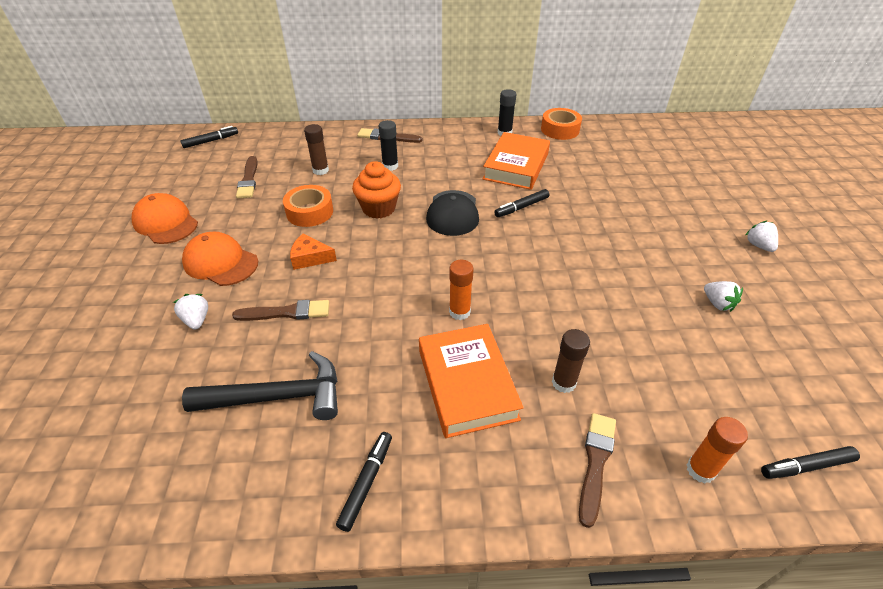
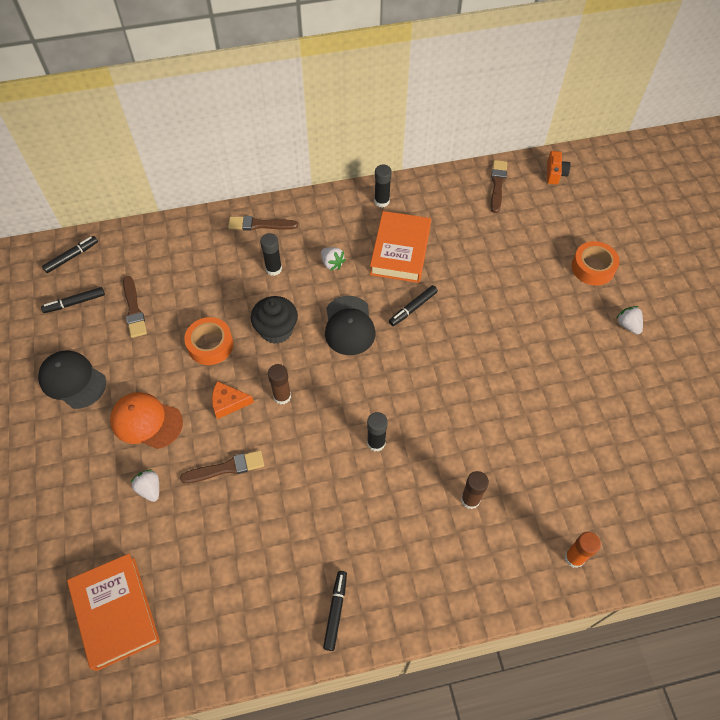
camera: 10 degrees left, 15 degrees up
orange cap [132,193,198,244] -> black cap [38,350,106,409]
black hammer [182,351,338,420] -> none
brown glue stick [304,124,329,175] -> brown glue stick moved to [268,364,291,405]
orange cupcake [352,161,401,219] -> black cupcake [251,296,298,344]
orange book [419,324,524,438] -> orange book moved to [67,554,160,671]
orange glue stick [449,260,474,320] -> black glue stick [367,412,388,452]
orange tape [541,108,582,140] -> orange tape moved to [572,241,620,286]
brown brush [579,413,616,528] -> brown brush moved to [491,160,507,213]
white strawberry [704,281,743,312] -> white strawberry moved to [321,247,346,271]
black marker [761,446,860,479] -> black marker moved to [41,287,105,313]
none -> orange camera [547,151,570,184]

